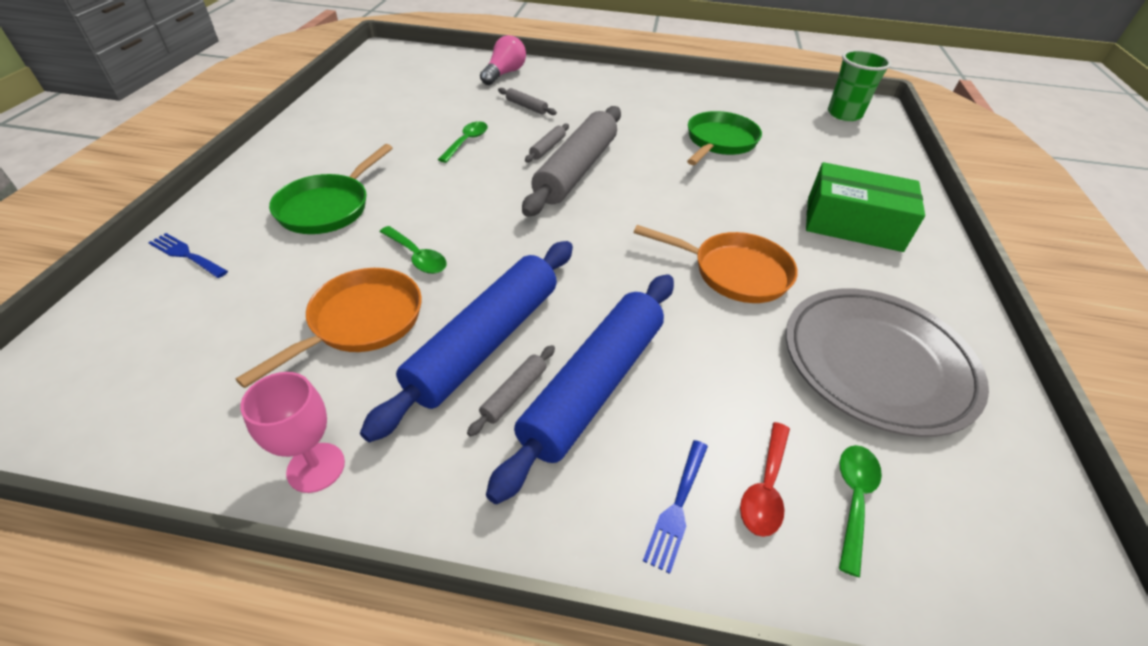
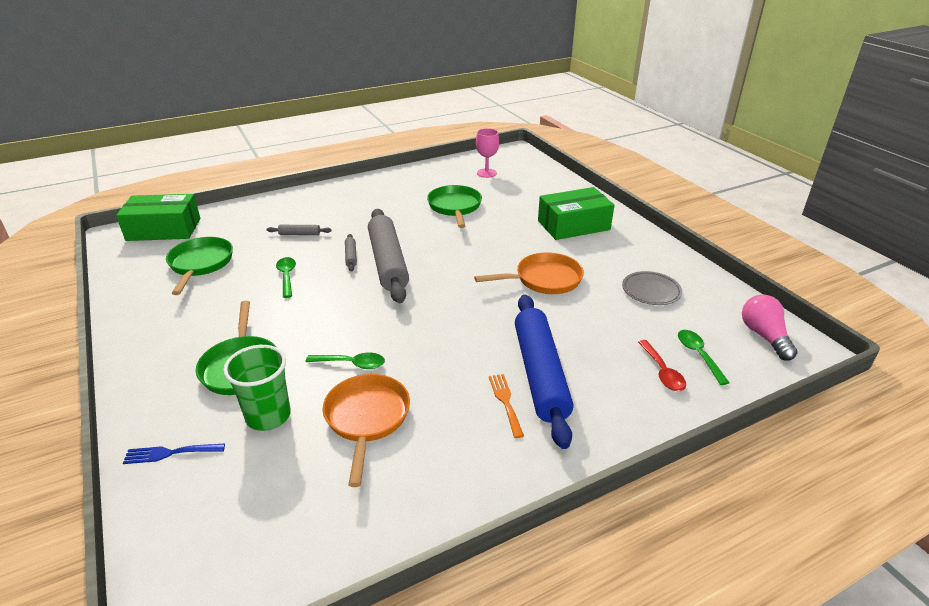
camera: 35 degrees left, 10 degrees down
pink goblet [240,372,345,493] -> pink goblet moved to [476,128,499,178]
blue rolling pin [360,241,573,442] -> none
grey rolling pin [467,345,555,437] -> orange fork [489,374,524,438]
pink light bulb [480,35,526,85] -> pink light bulb moved to [742,295,798,361]
blue fork [643,440,708,574] -> none
grey plate [786,289,989,437] -> grey plate [622,271,682,305], size x0.52
green cup [828,50,892,121] -> green cup moved to [223,345,291,431]
none -> green box [116,194,200,241]
none -> green pan [166,237,233,295]

